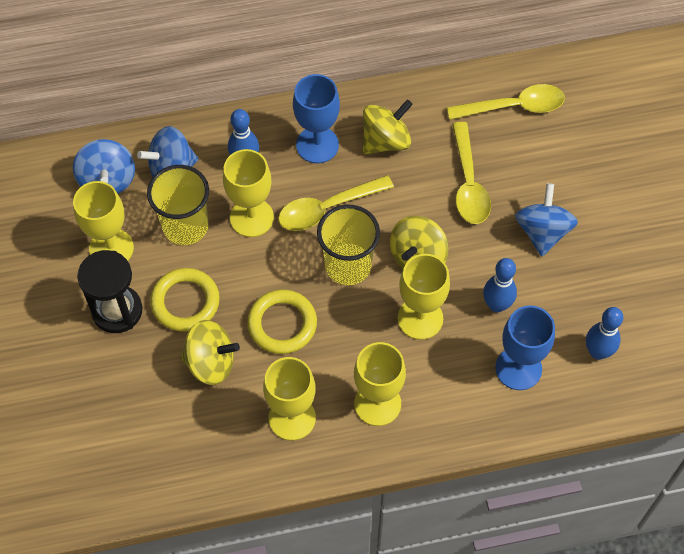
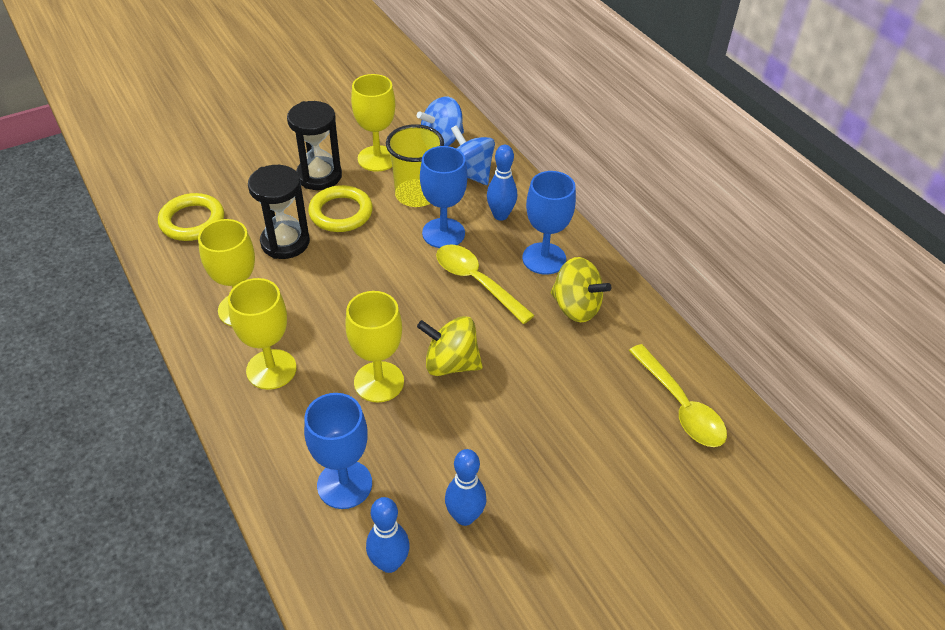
camera: 70 degrees right, 15 degrees down
yellow spinning top [180,320,240,385] -> black hourglass [248,165,310,259]
yellow goblet [223,149,274,237] -> blue goblet [420,146,467,248]
yellow ring [247,290,317,354] -> yellow ring moved to [158,193,224,241]
yellow cup [317,205,380,285] -> none
yellow spoon [452,122,491,224] -> none
blue bowling pin [483,258,517,313] -> blue bowling pin moved to [445,449,486,526]
blue spinning top [515,183,578,256] -> none

